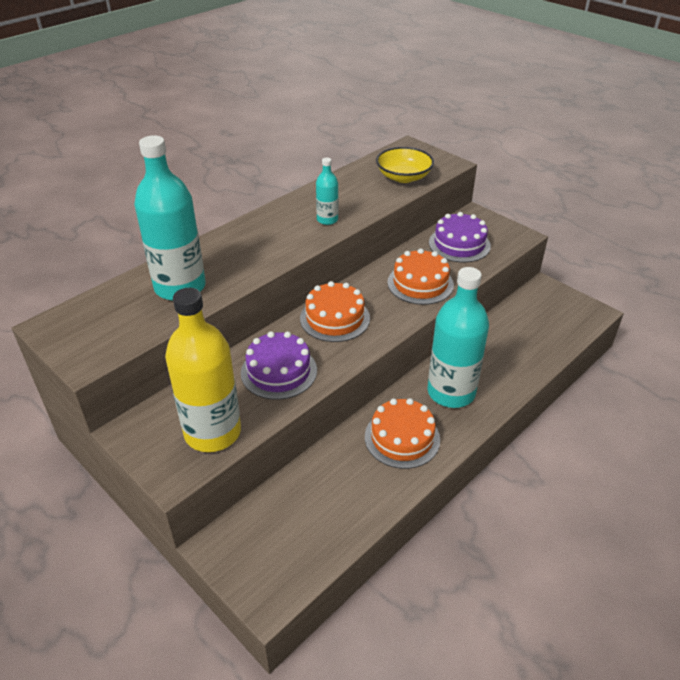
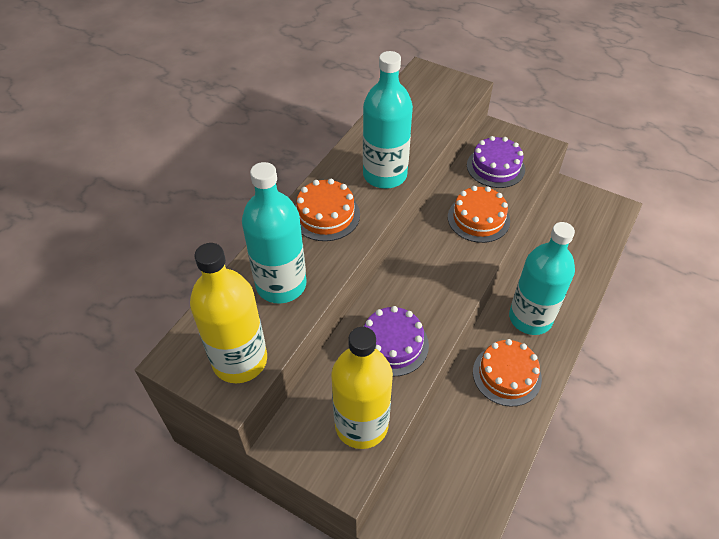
camera: 15 degrees left, 10 degrees up
orange cake [300,281,370,342] -> orange cake moved to [295,179,360,241]
turquoise bottle [316,158,338,225] -> turquoise bottle [363,51,413,189], size x2.10
yellow bowl [376,147,434,183] -> none
none -> yellow bottle [190,243,267,383]

